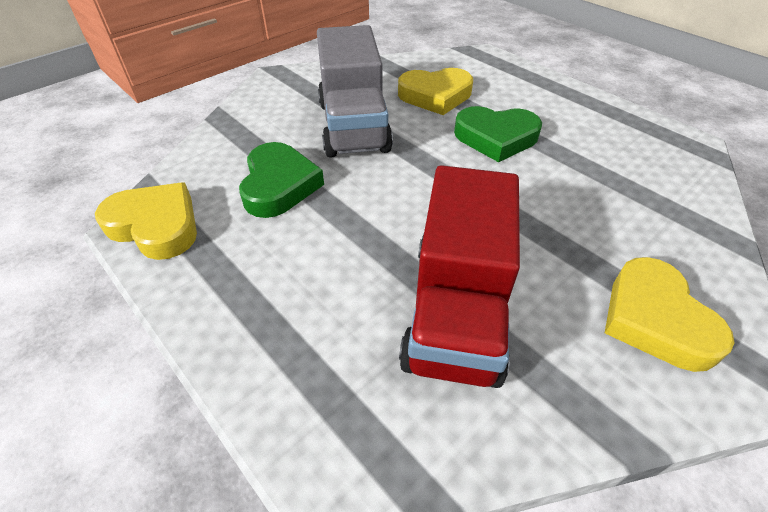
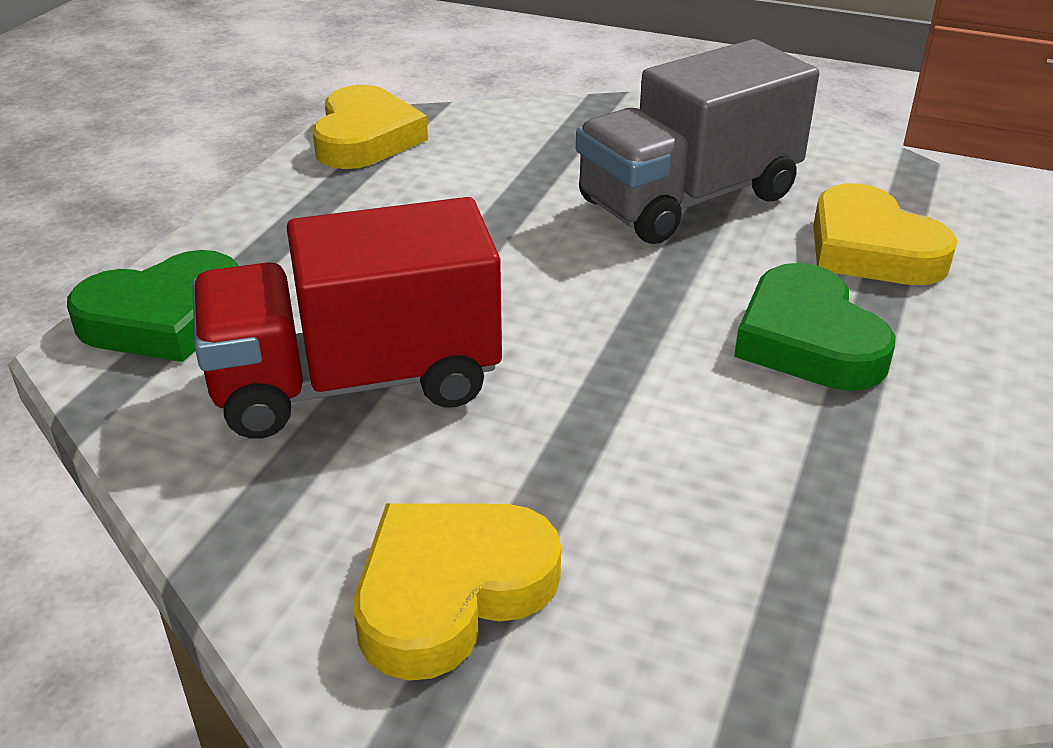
camera: 65 degrees right, 10 degrees down
green heart [239,142,324,218] -> green heart moved to [67,250,238,362]

